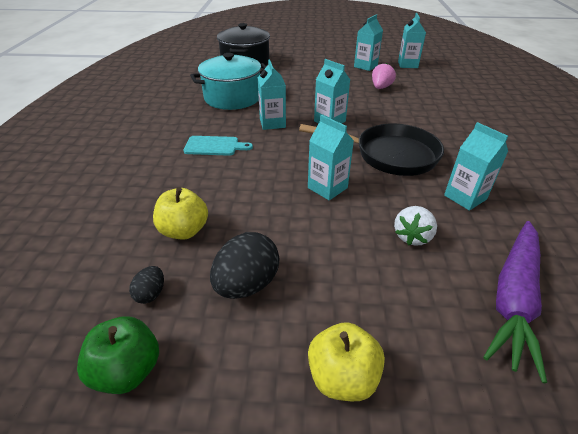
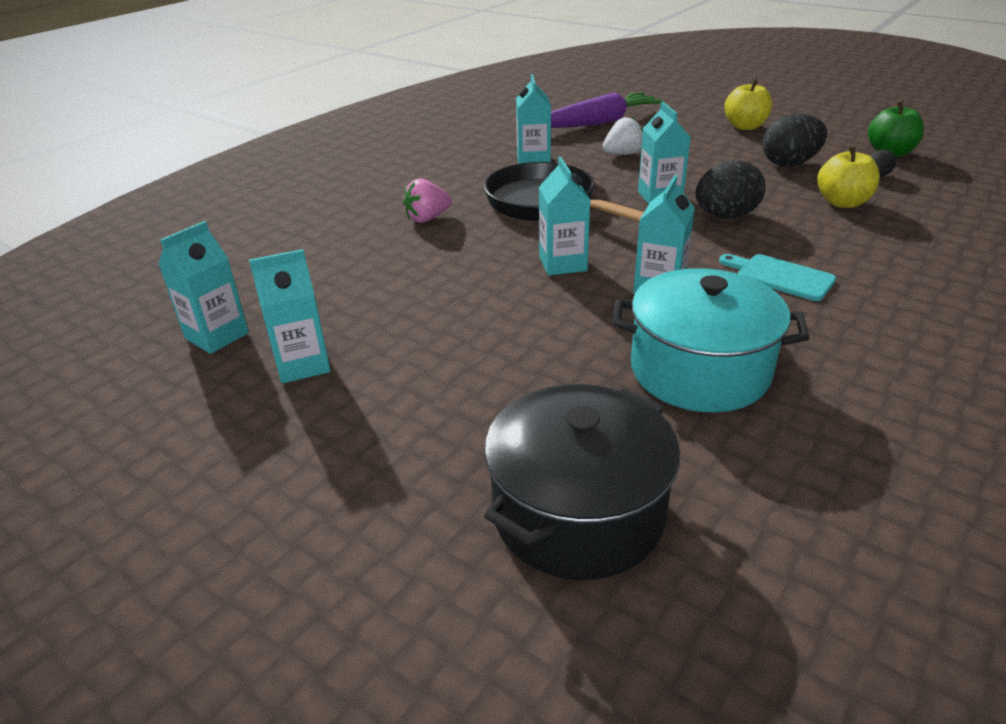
camera: 145 degrees left, 5 degrees down
pink strawberry [372,63,396,89] -> pink strawberry moved to [403,178,452,223]
none -> black egg [696,160,765,218]

